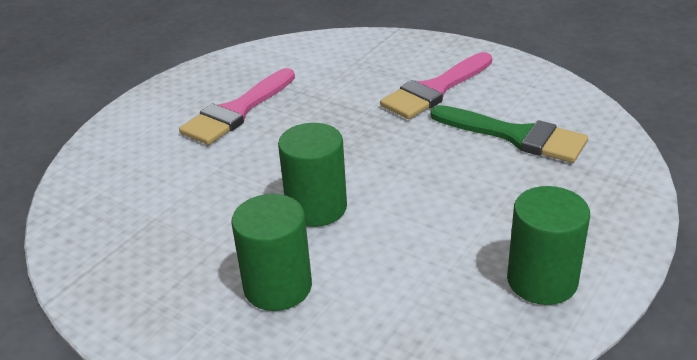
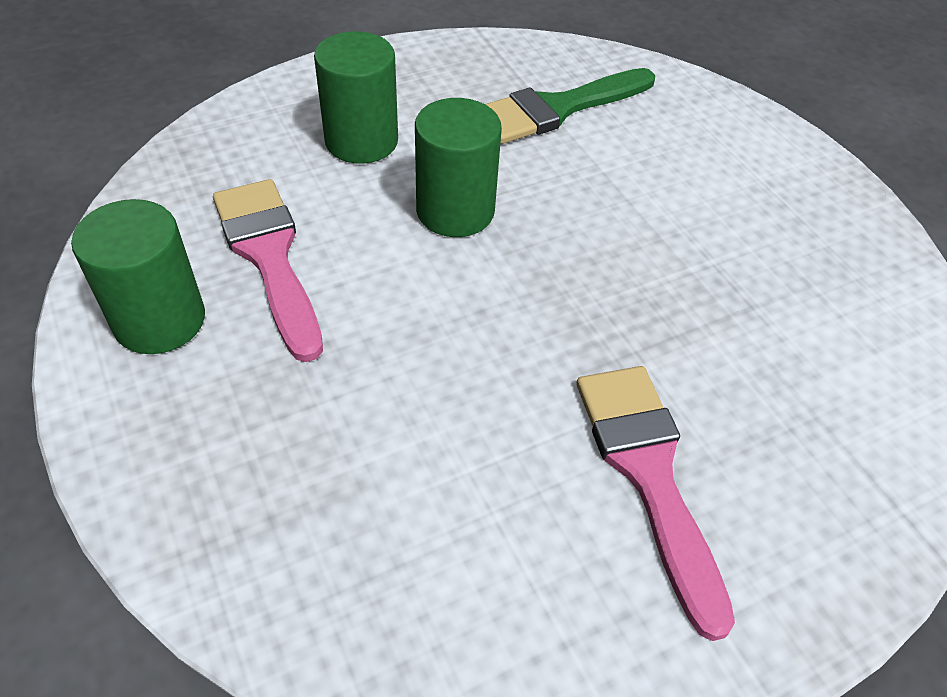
camera: 115 degrees right, 15 degrees up
pink brush [179,68,295,145] -> pink brush moved to [213,179,323,362]
green brush [431,105,588,163] -> green brush moved to [485,68,655,144]

